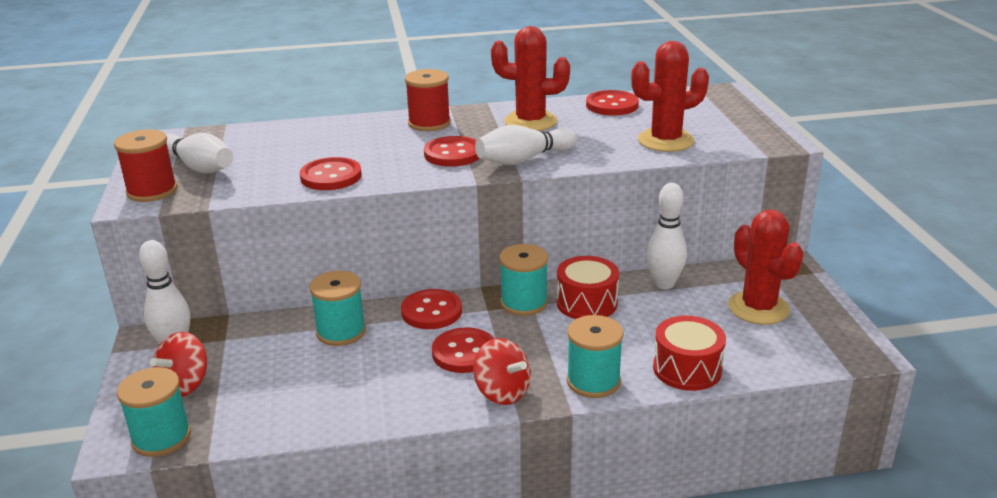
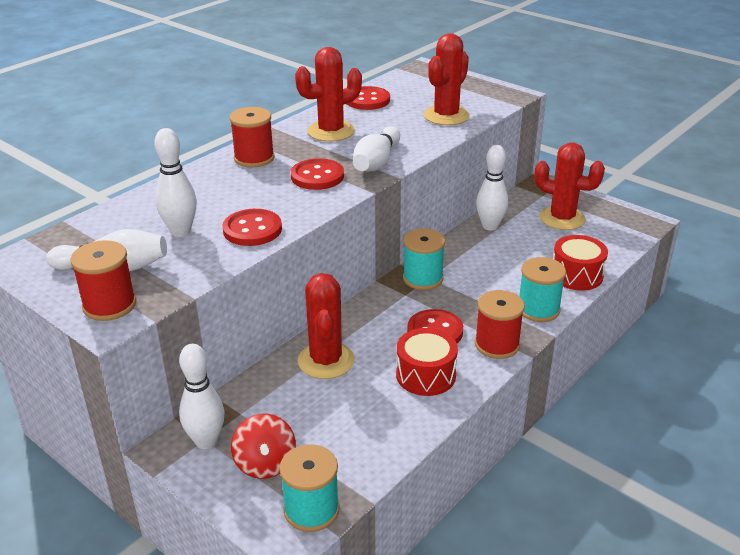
camera: 40 degrees left, 5 degrees up
turquoise spool [309,271,366,346] -> red cactus [298,273,355,379]
red button [401,289,462,329] -> none
red spinning top [473,338,531,405] -> red spool [475,290,525,359]
red drum [557,256,619,319] -> red drum moved to [396,328,458,396]
none -> white bowling pin [154,128,197,237]

